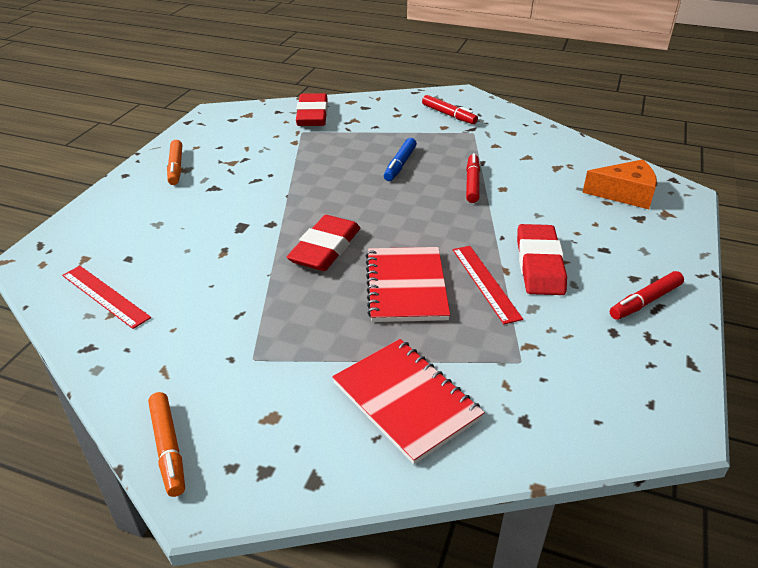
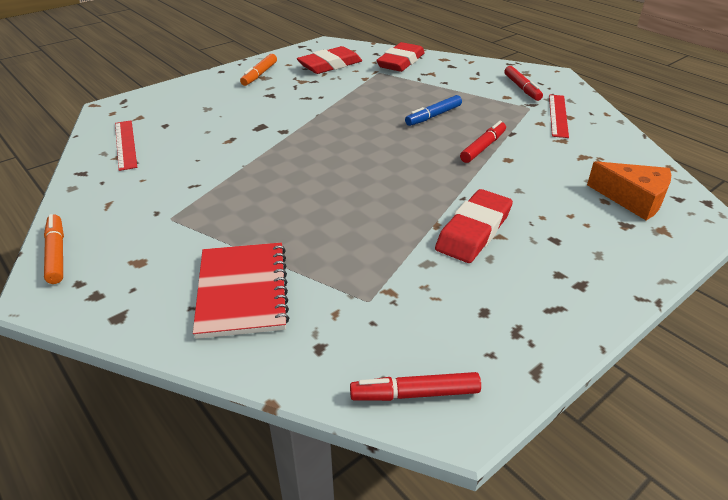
camera: 30 degrees right, 0 degrees up
orange marker [148,392,185,497] -> orange marker turned 150 degrees clockwise [44,214,64,284]
red eraser [287,215,360,271] -> red eraser moved to [297,46,362,74]
red notebook [366,247,450,322] -> none
red ruler [453,246,523,324] -> red ruler moved to [549,94,569,138]
red marker [610,271,684,320] -> red marker moved to [350,372,481,401]

